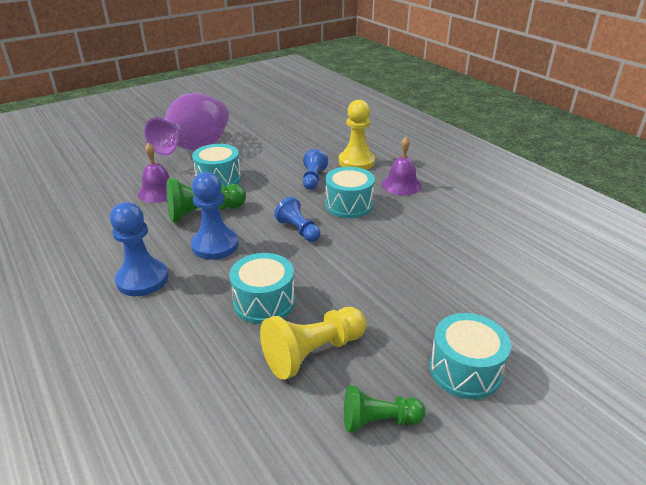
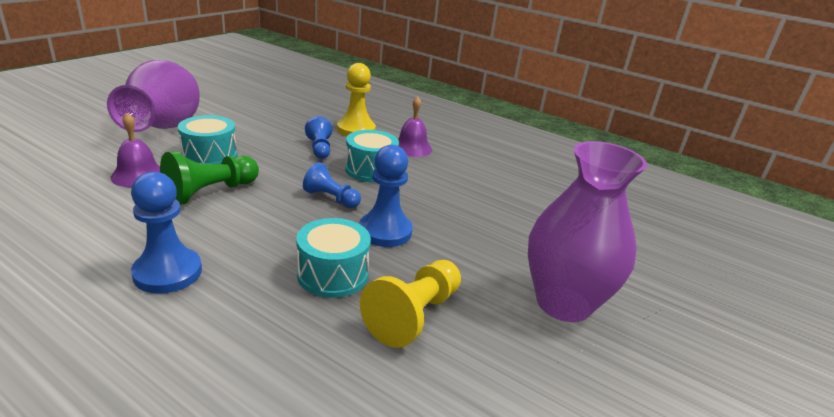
camera: 25 degrees left, 5 degrees down
blue pawn [191,172,239,260] -> blue pawn moved to [359,145,413,247]
green pawn [344,385,426,433] -> none
turquoise drum [430,313,511,399] -> purple vase [528,141,647,322]

